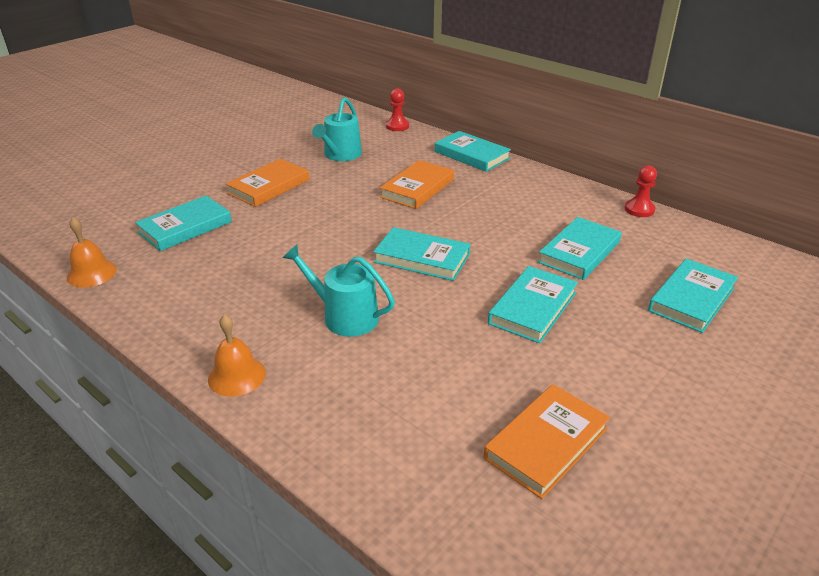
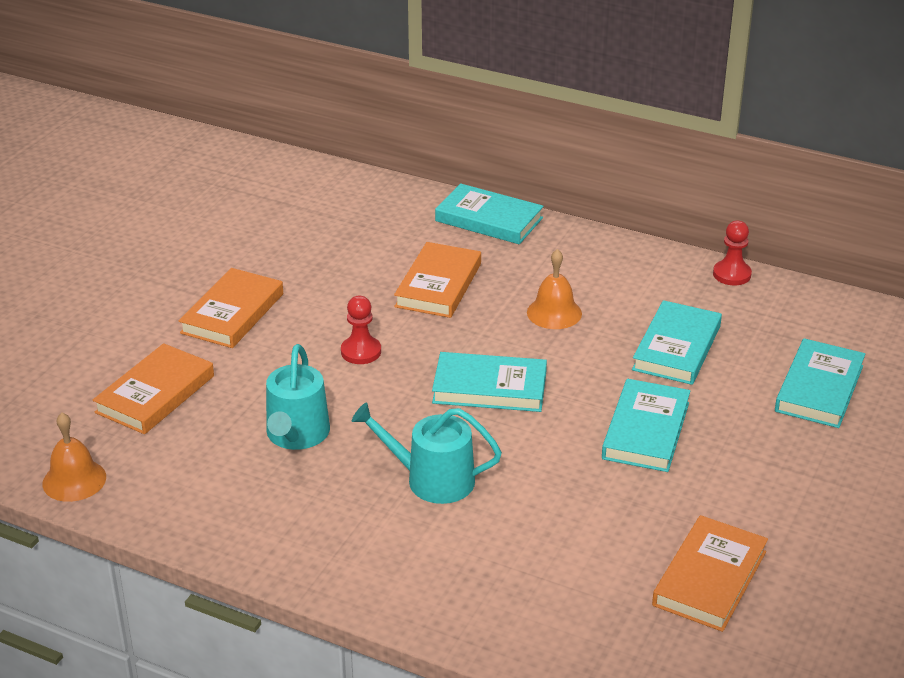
camera: 15 degrees left, 0 degrees up
turquoise book [135,196,232,251] -> orange book [93,343,214,434]
orange bell [208,314,266,397] -> orange bell moved to [527,249,582,329]
turquoise watering can [312,97,362,161] -> turquoise watering can moved to [266,344,330,450]
red pawn [386,89,409,131] -> red pawn moved to [341,296,381,364]

